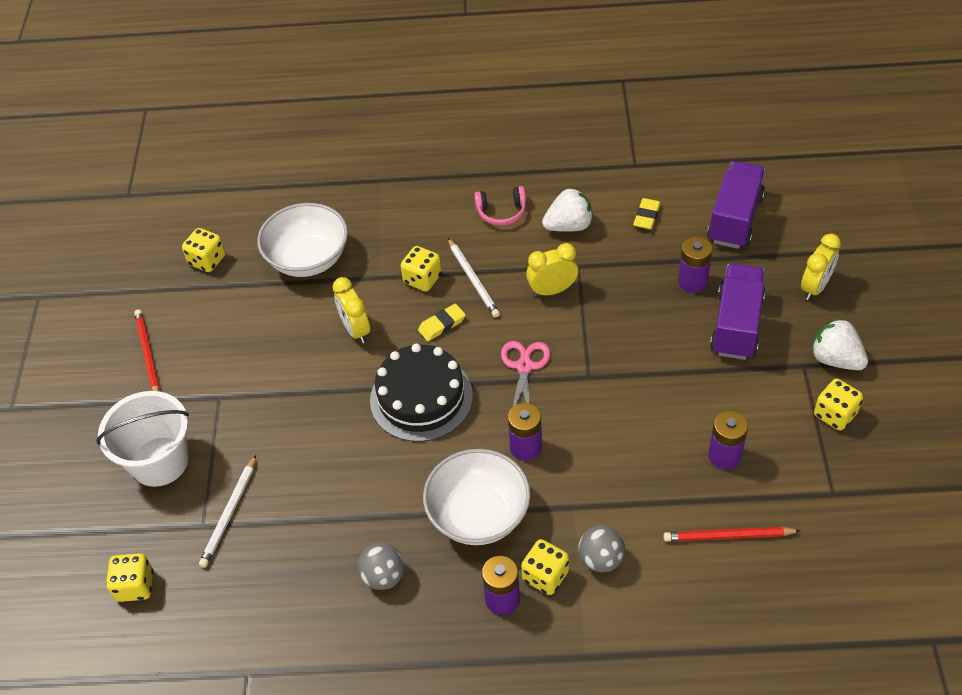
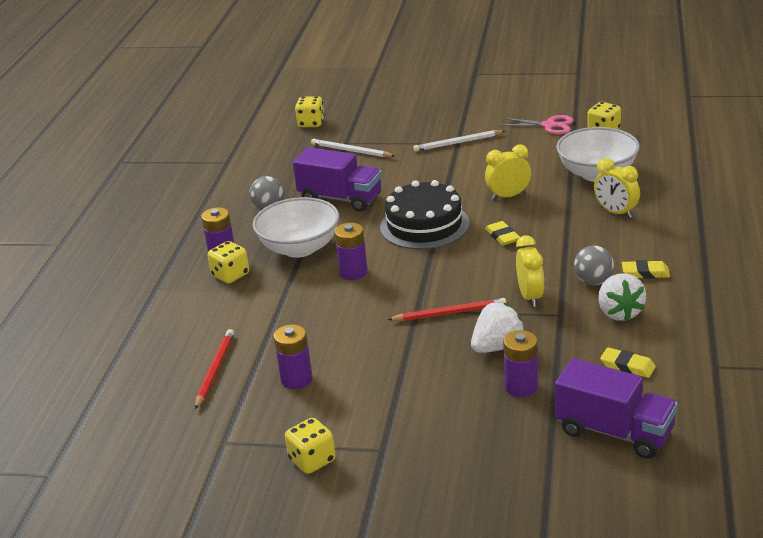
camera: 100 degrees right, 20 degrees down
white bucket [96,391,189,487] -> none
red pencil [134,309,159,391] -> red pencil moved to [387,298,506,321]
yellow dice [401,246,442,291] -> none
white pencil [448,238,500,318] -> white pencil moved to [413,130,505,152]
pink headphones [474,186,526,226] -> yellow eraser [622,260,670,279]
pink scissors [501,341,550,407] -> pink scissors moved to [498,115,574,135]
grey ball [578,525,625,572] -> grey ball moved to [574,246,614,285]
purple truck [710,264,765,360] -> purple truck moved to [293,147,382,212]
yellow clock [801,234,841,300] -> yellow clock moved to [594,158,640,218]
white strawberry [811,318,868,370] -> white strawberry moved to [471,303,525,353]

